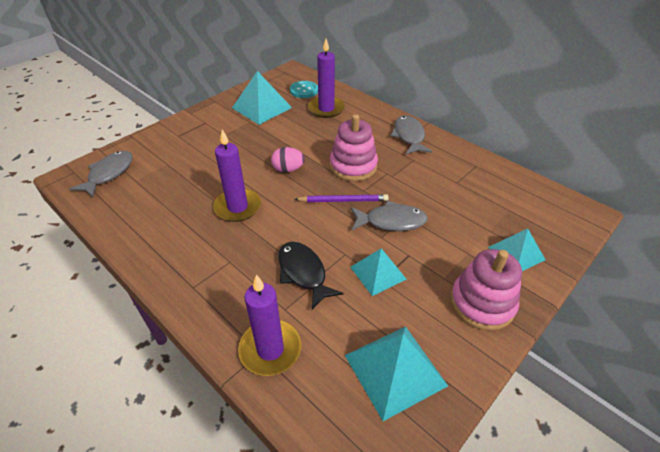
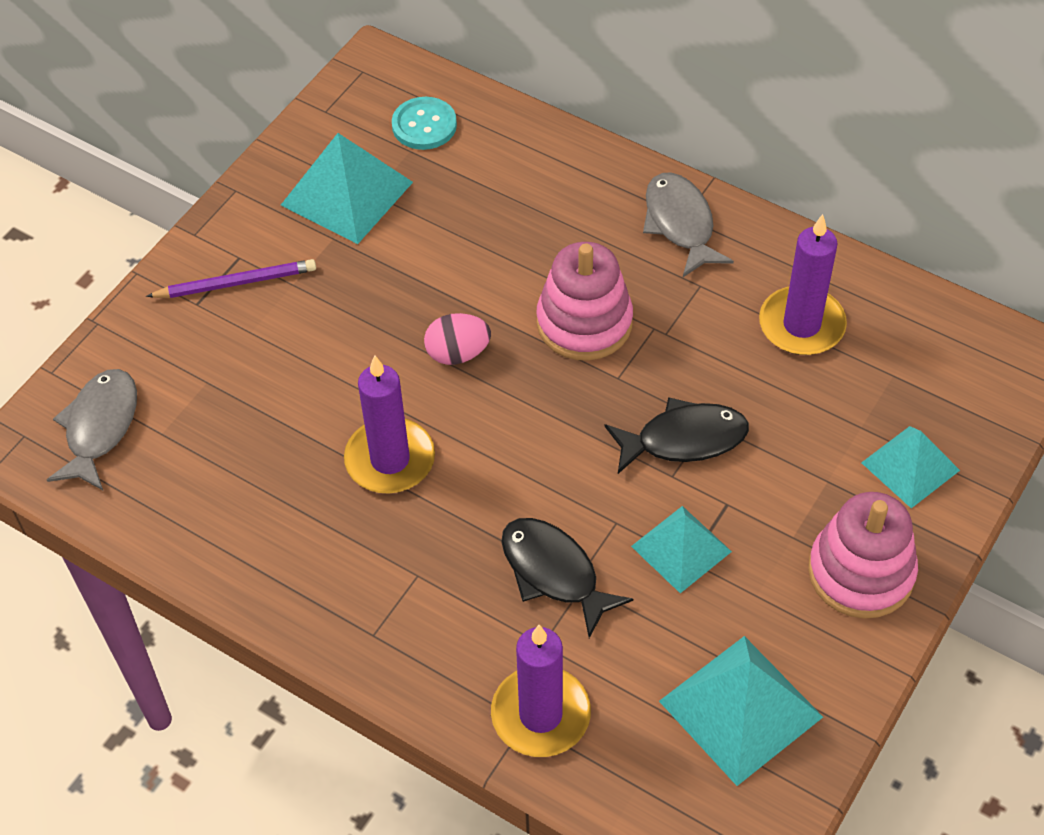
camera: 10 degrees left, 10 degrees up
purple pencil [295,194,388,202] -> purple pencil moved to [146,259,316,298]
purple candle [308,39,345,118] -> purple candle moved to [759,214,847,355]
grey fish [351,200,428,231] -> black fish [604,397,749,474]

